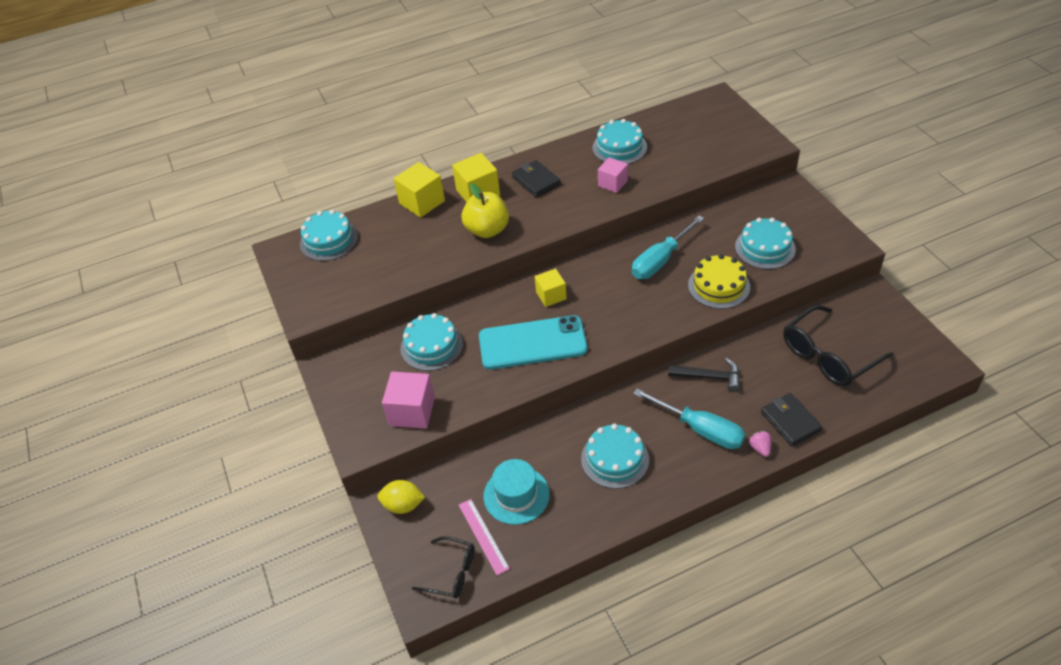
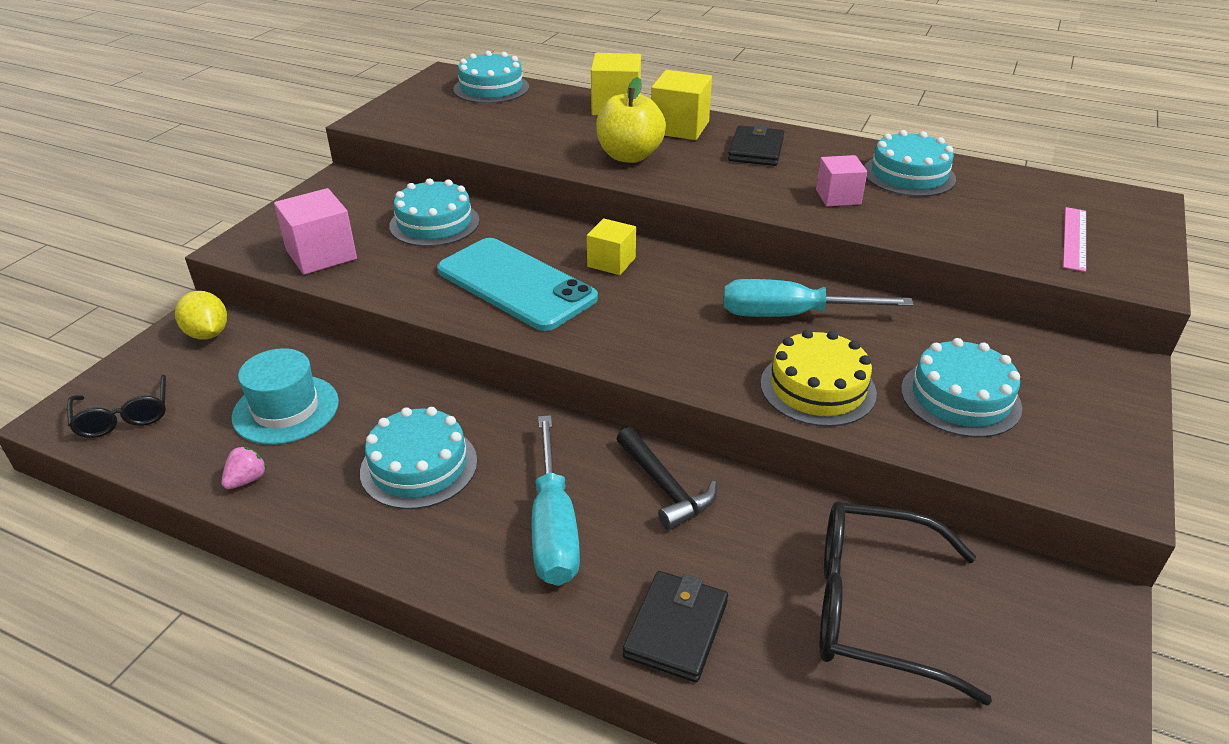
camera: 45 degrees right, 10 degrees down
pink ruler [459,499,510,575] -> pink ruler moved to [1063,207,1086,272]
pink strawberry [749,431,771,457] -> pink strawberry moved to [221,447,267,489]

